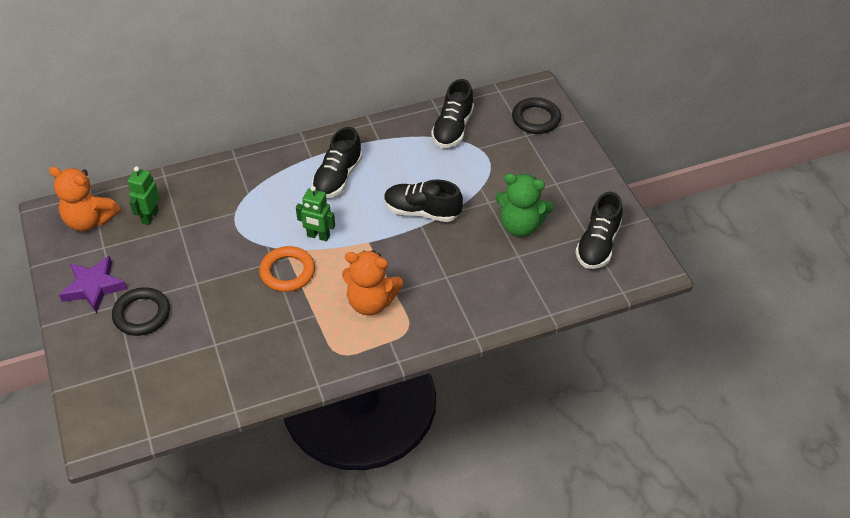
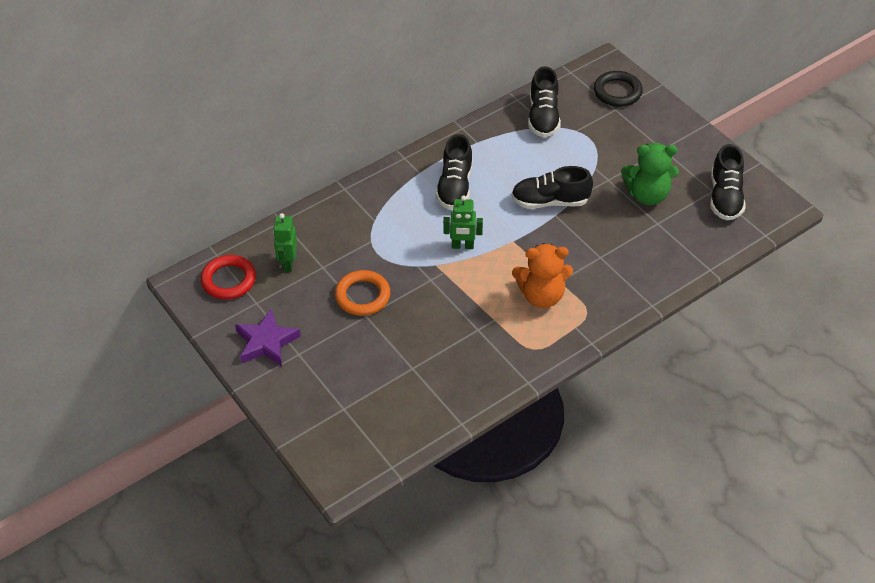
camera: 15 degrees left, 0 degrees up
orange teddy bear [49,166,120,231] -> red ring [201,255,256,300]
black ring [112,287,170,336] -> none
orange ring [259,246,315,292] -> orange ring moved to [335,270,390,316]

